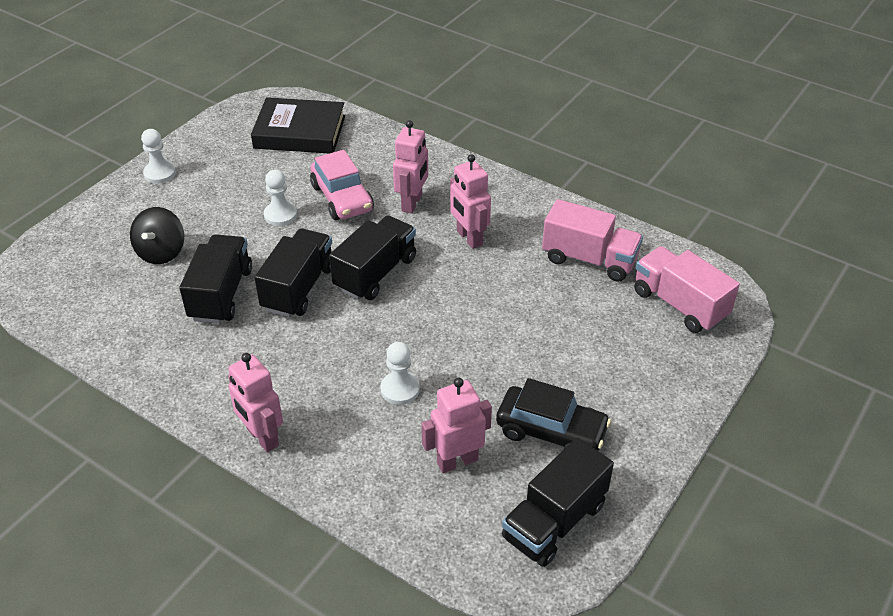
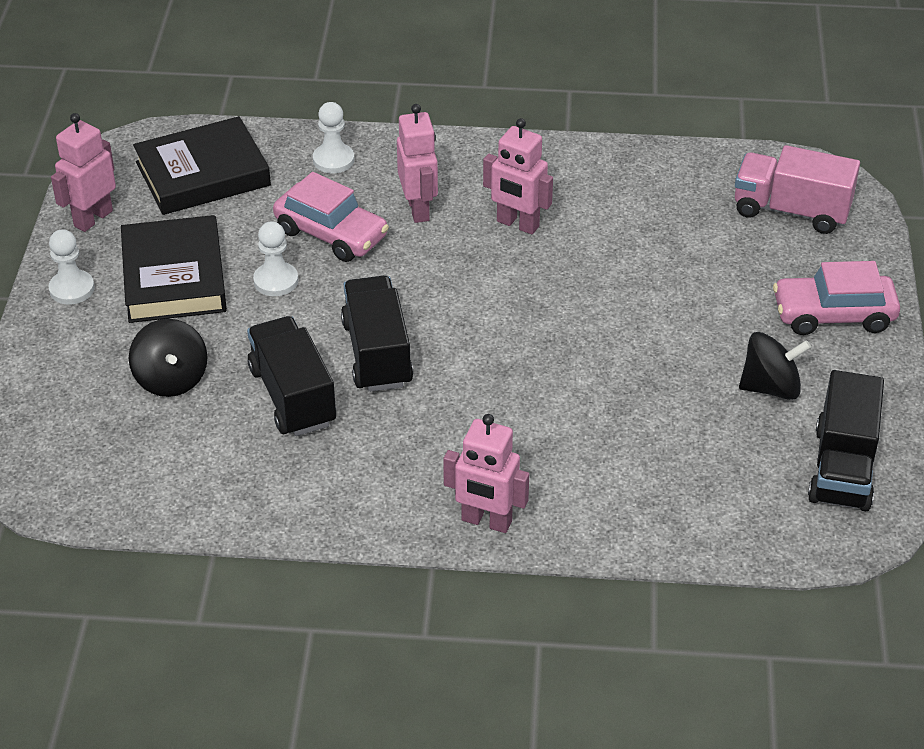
camera: 30 degrees left, 0 degrees up
black truck [329,215,416,300] -> none
white pawn [381,342,420,405] -> white pawn moved to [313,102,354,173]
pink robot [421,378,492,473] -> pink robot moved to [51,113,116,232]
black car [496,378,611,451] -> black spinning top [739,332,811,400]
pink truck [542,199,643,282] -> none
none -> black book [121,215,227,323]
none -> pink car [773,261,900,335]

